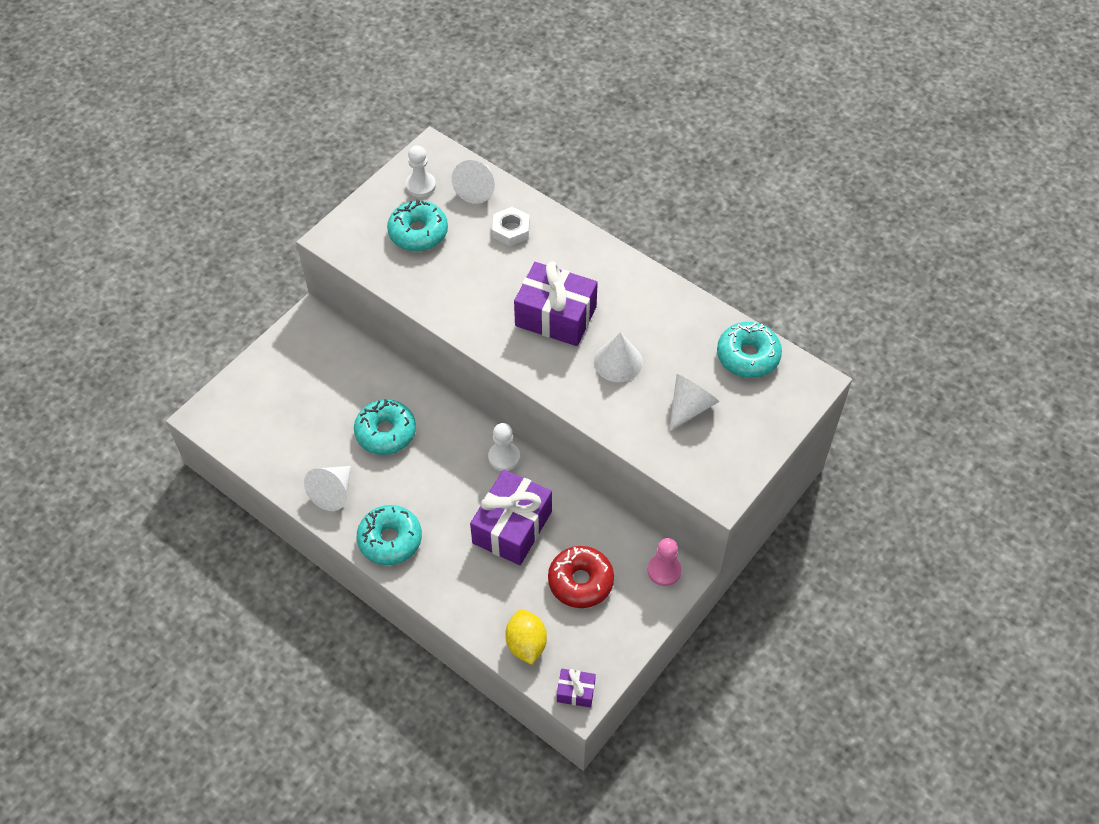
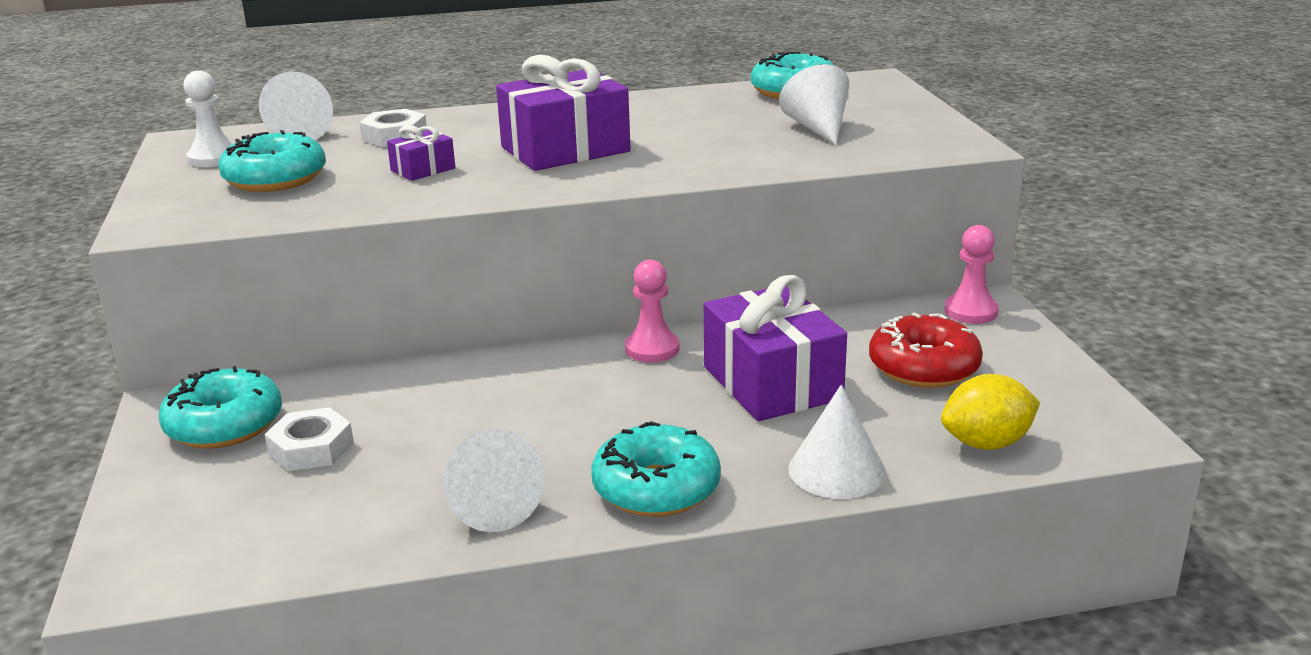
camera: 50 degrees left, 30 degrees down
turquoise donut [354,399,416,455] -> turquoise donut moved to [159,366,282,449]
white pawn [488,423,520,471] -> pink pawn [625,260,679,363]
yellow lemon [505,609,547,665] -> yellow lemon turned 45 degrees counterclockwise [941,374,1040,450]
purple gift [557,669,596,708] -> purple gift moved to [387,125,455,181]
white cone [594,332,643,382] -> white cone moved to [788,385,886,499]
none -> white nut [264,407,354,471]

